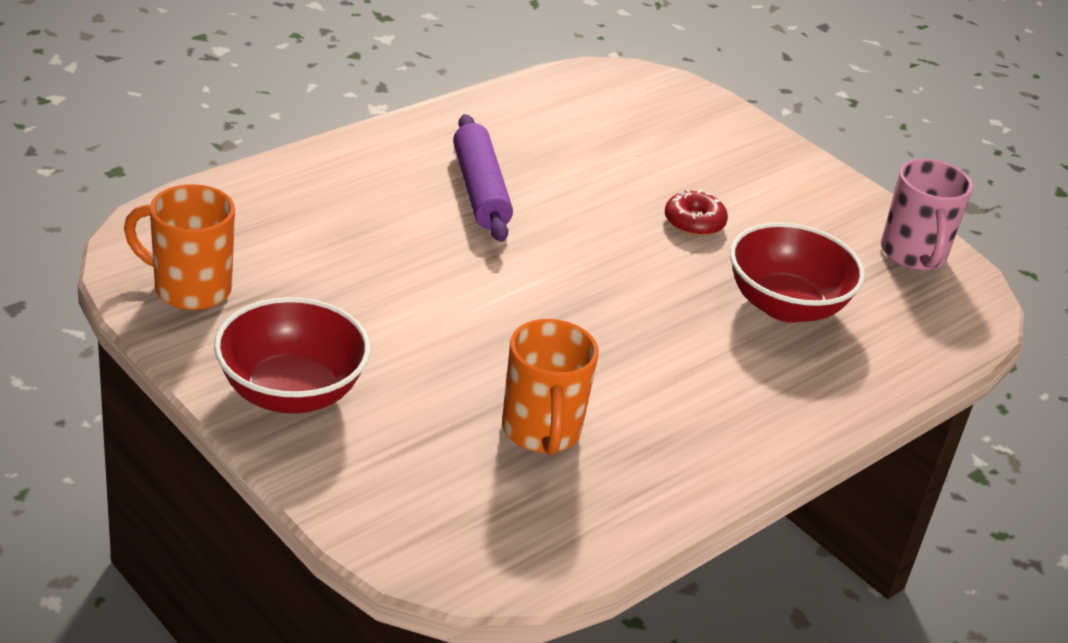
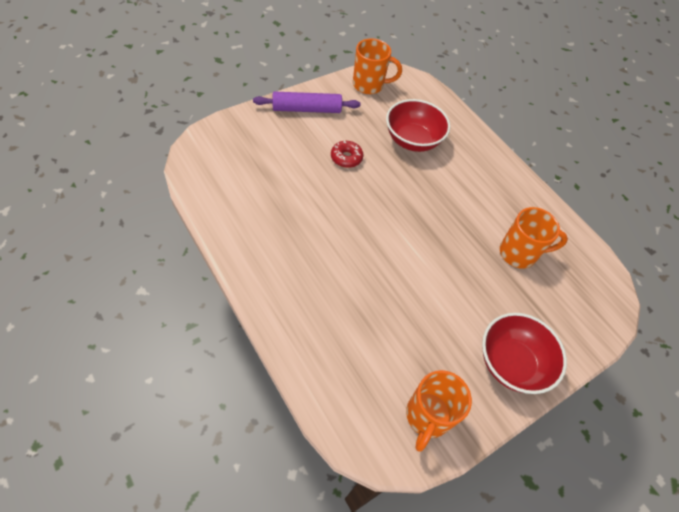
camera: 85 degrees left, 20 degrees up
purple rolling pin [453,114,513,242] -> purple rolling pin moved to [253,91,360,113]
pink mug [881,159,973,270] -> orange mug [353,38,402,94]

